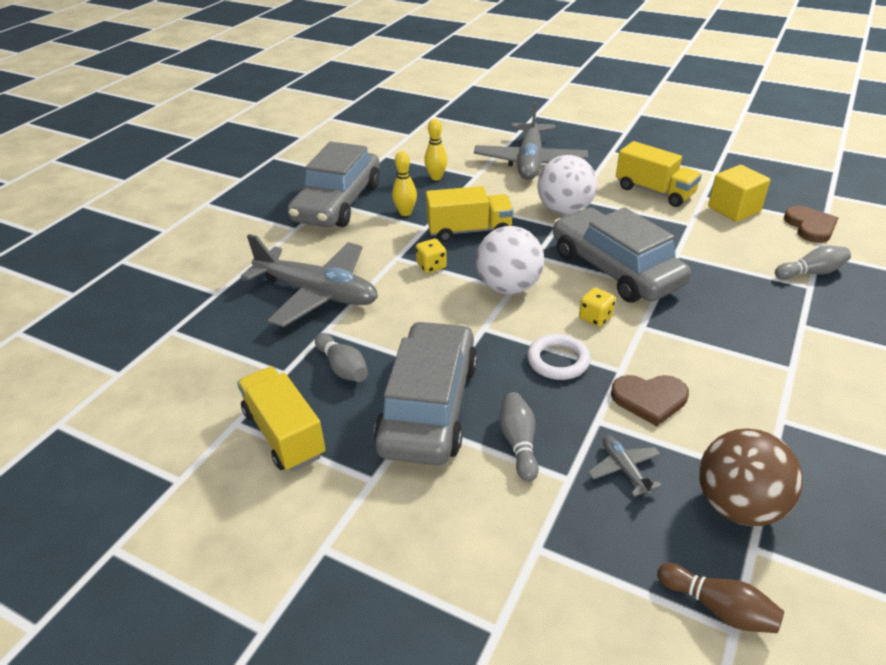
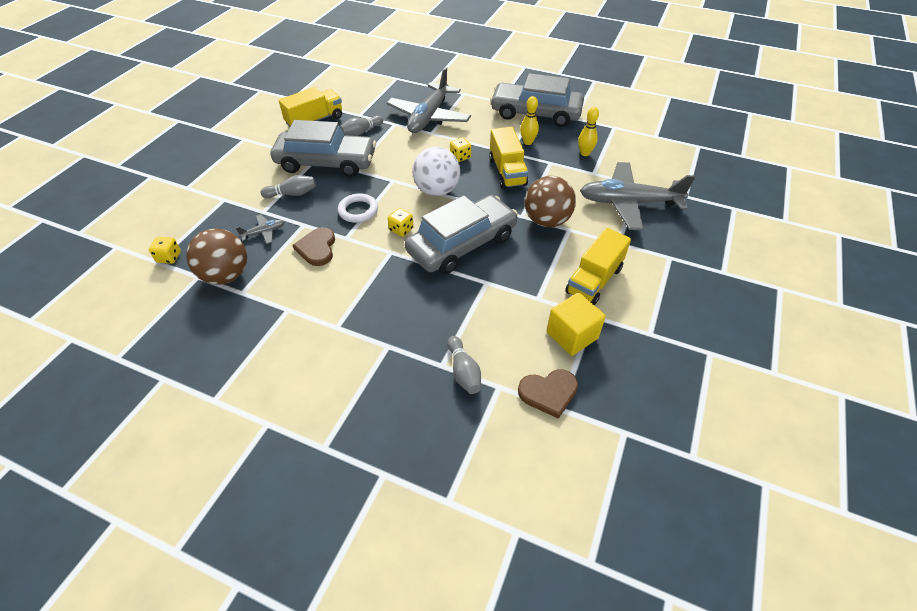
camera: 85 degrees right, 10 degrees up
white ball [537,155,597,215] -> brown ball [525,176,576,227]
brown bowling pin [657,563,784,633] -> yellow dice [149,237,181,264]

